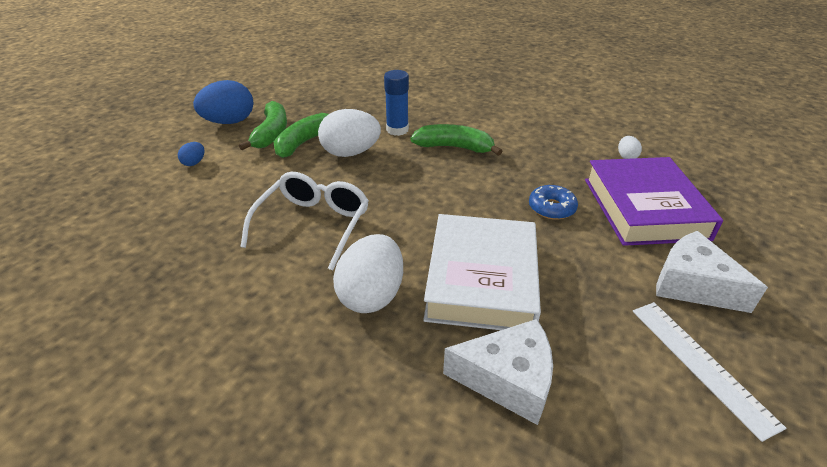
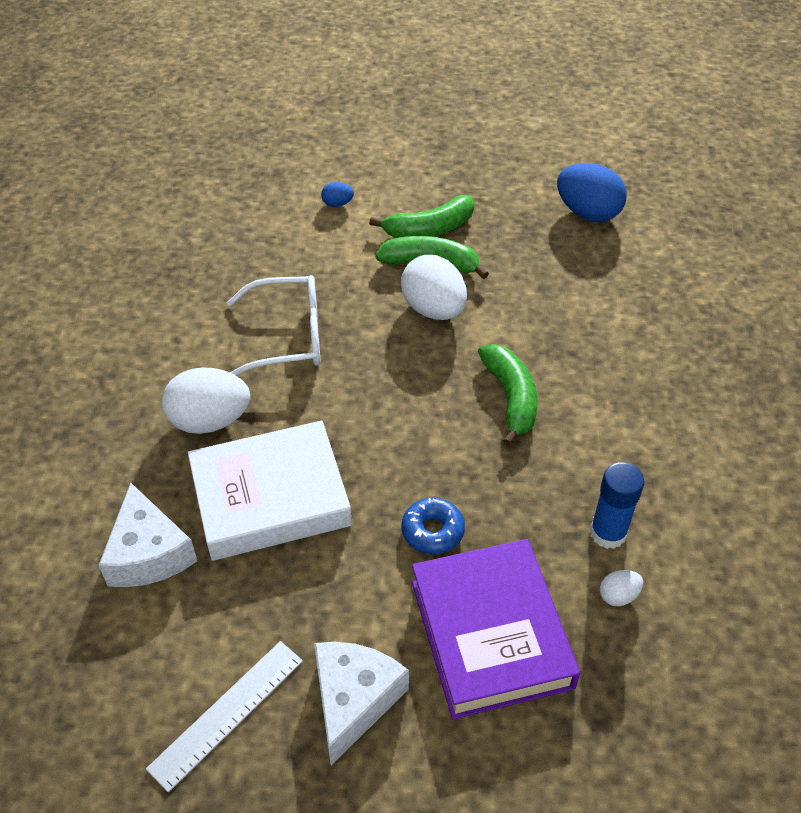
camera: 65 degrees right, 10 degrees up
blue egg [193,80,253,124] -> blue egg moved to [557,163,627,222]
blue glue stick [384,70,409,136] -> blue glue stick moved to [590,462,644,549]
purple book [585,157,723,246] -> purple book turned 75 degrees counterclockwise [412,539,580,719]

